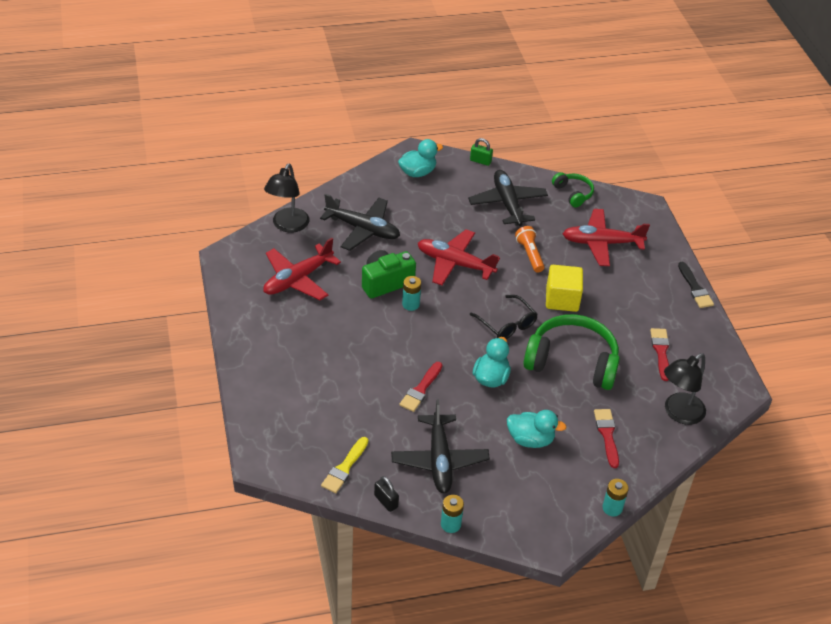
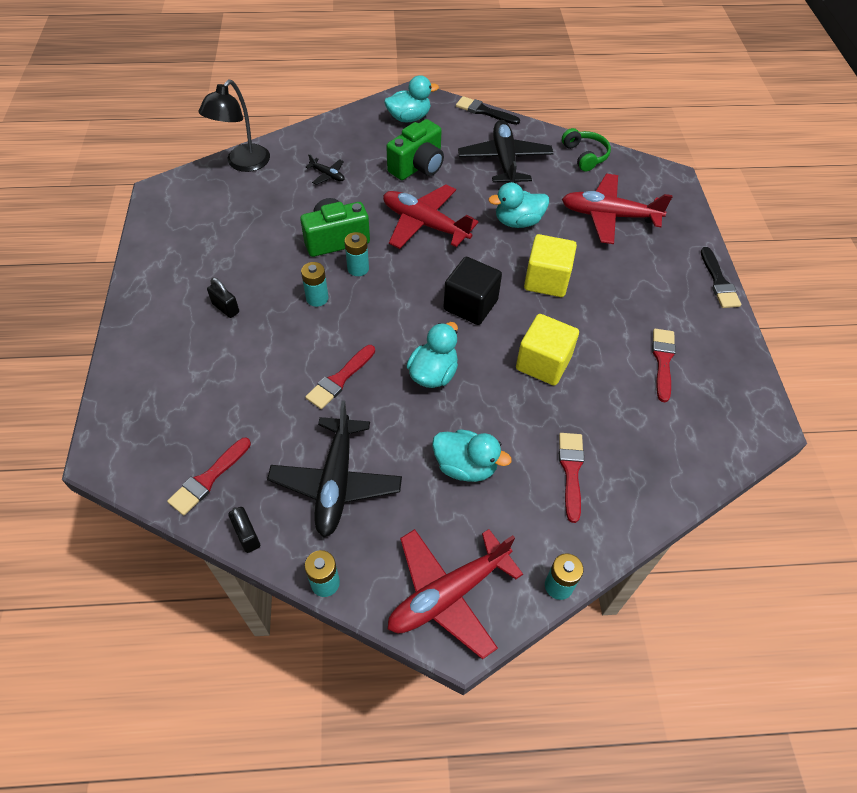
camera: 10 degrees right, 10 degrees up
red plane [263,238,341,300] -> red plane moved to [387,529,523,660]
black plane [320,194,400,251] -> black plane [306,154,345,185], size x0.45
yellow brush [321,437,368,493] -> red brush [167,438,251,515]
green padlock [470,138,493,166] -> black brush [456,96,520,125]
black glasses [470,295,538,339] -> black cube [444,257,502,325]
orange flashlight [515,226,545,273] -> turquoise duck [488,182,549,228]
green headphones [523,314,620,390] -> yellow cube [516,314,579,385]
black lamp [664,353,706,425] -> none
none -> black padlock [207,278,239,318]
none -> turquoise battery [301,262,328,307]
none -> green camera [386,119,444,180]

